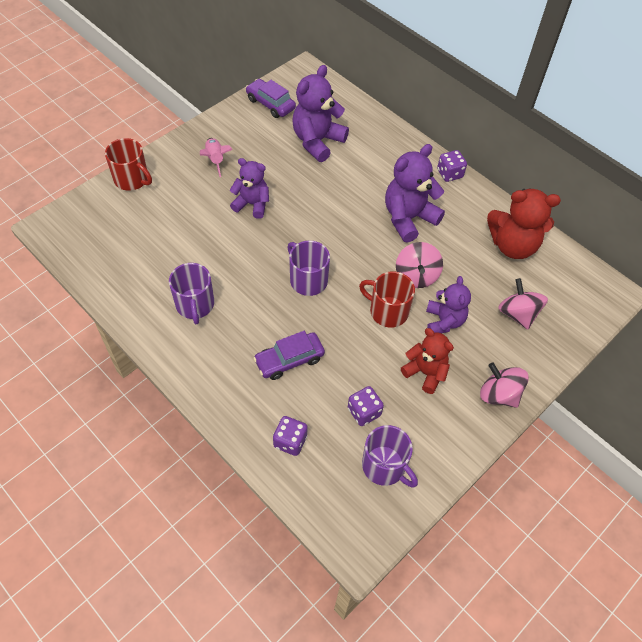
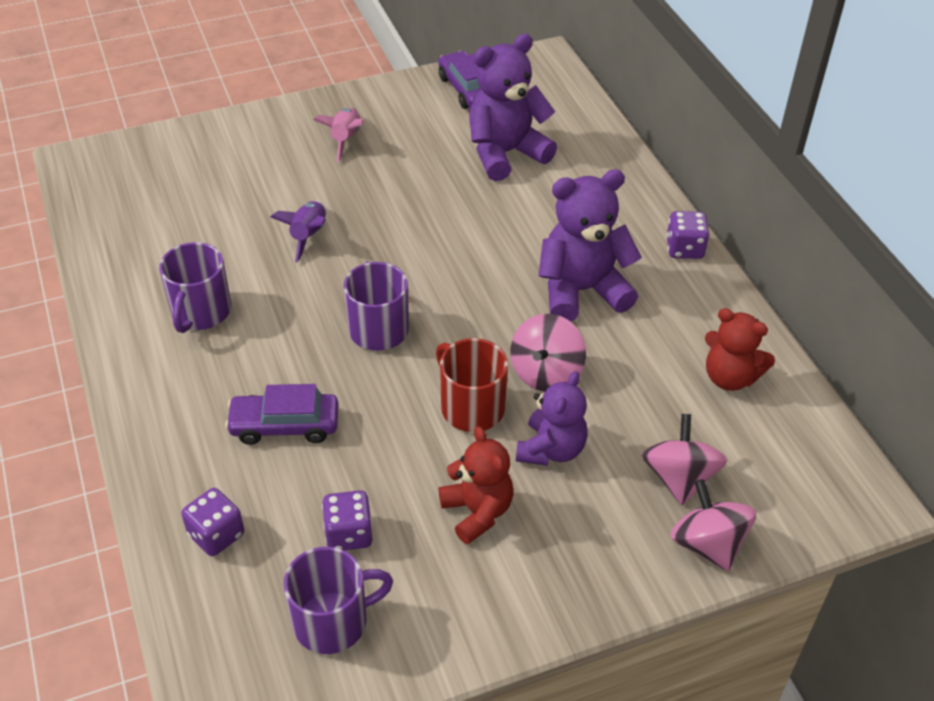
camera: 25 degrees right, 10 degrees down
red mug [105,138,152,191] -> none
purple teddy bear [230,158,269,219] -> none
purple mug [362,425,418,488] -> purple mug turned 90 degrees counterclockwise [283,547,393,654]
pink spinning top [480,362,529,408] -> pink spinning top moved to [670,479,756,571]
red teddy bear [487,188,561,259] -> red teddy bear [705,308,775,391], size x0.65
none -> purple rocket [271,201,326,263]

